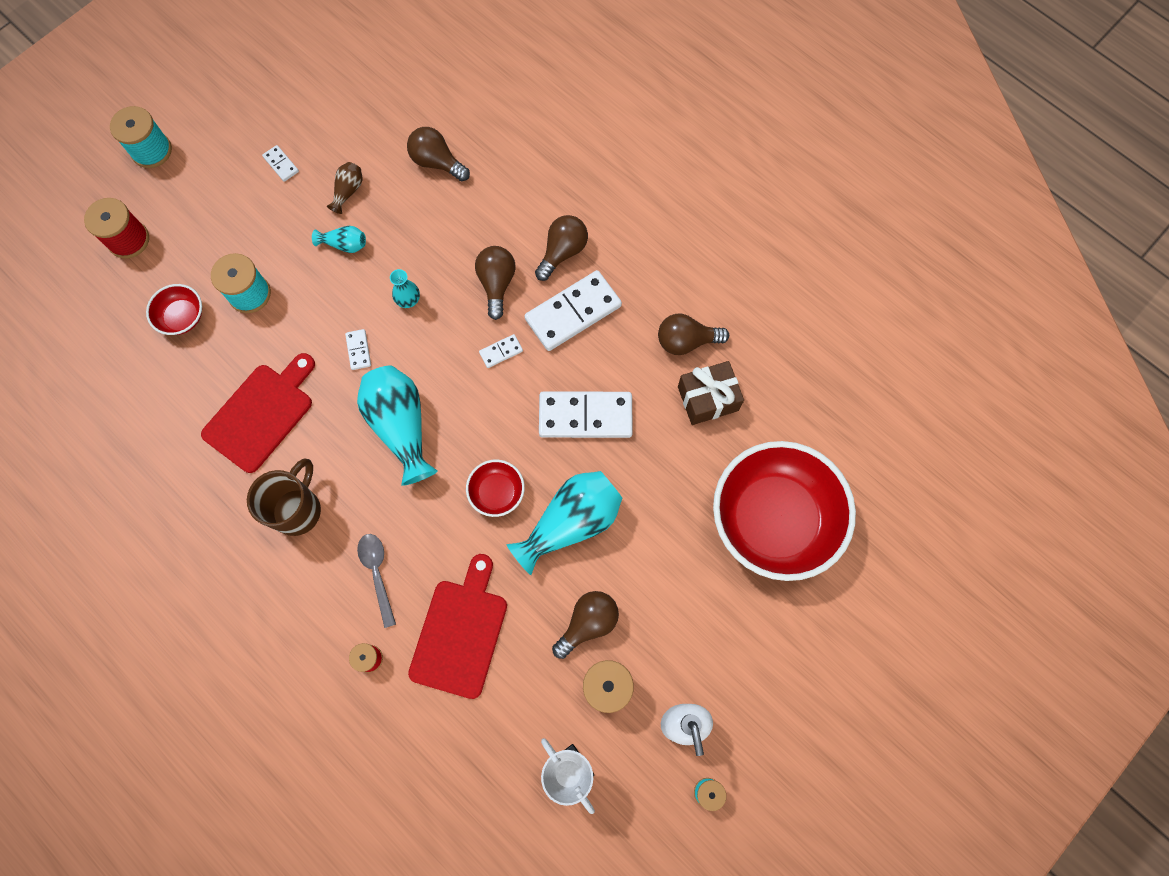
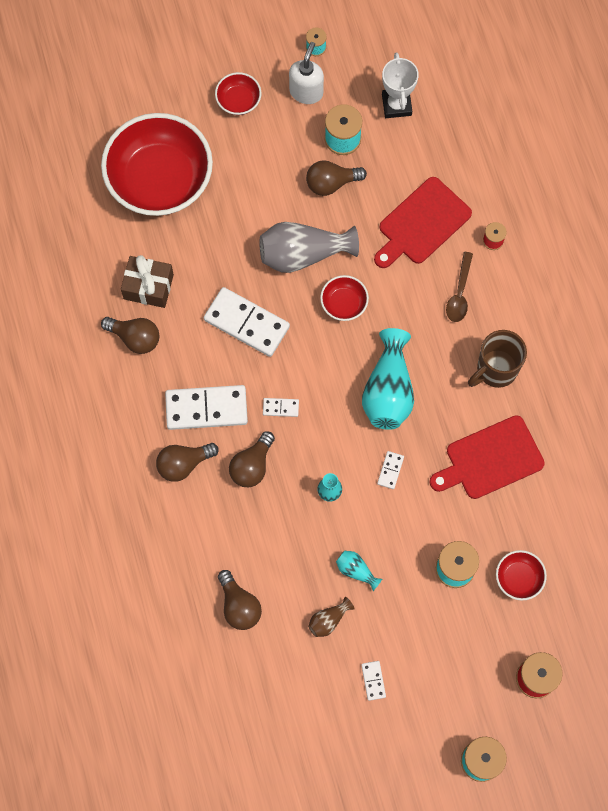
camera: 150 degrees left, 0 degrees up
grey spoon [357,534,396,628] -> brown spoon [446,252,473,322]
turquoise vase [507,471,623,575] -> grey vase [259,222,359,273]
none -> red bowl [215,72,262,115]

